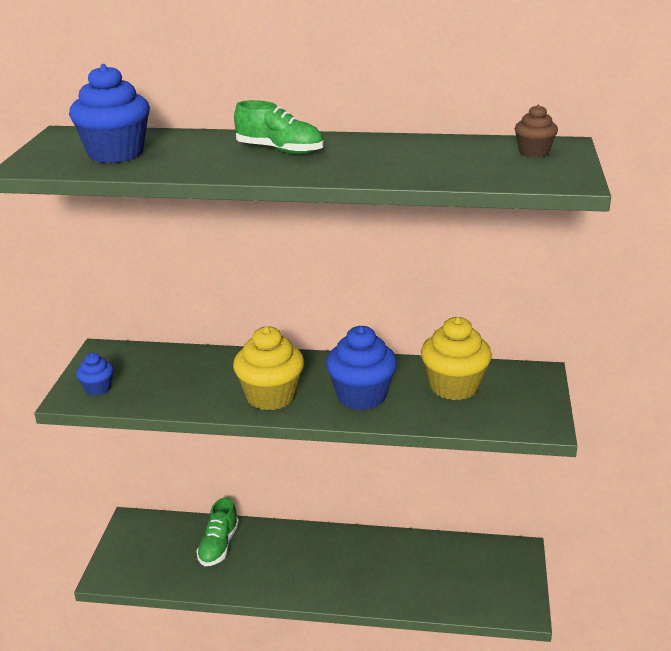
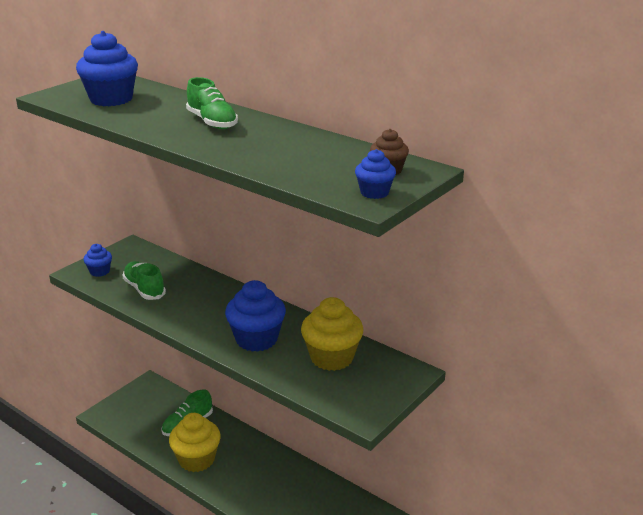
camera: 30 degrees right, 0 degrees up
yellow cupcake [233,326,304,410] -> yellow cupcake moved to [169,413,221,472]
none -> green shoe [122,261,166,300]
none -> blue cupcake [355,149,396,199]

